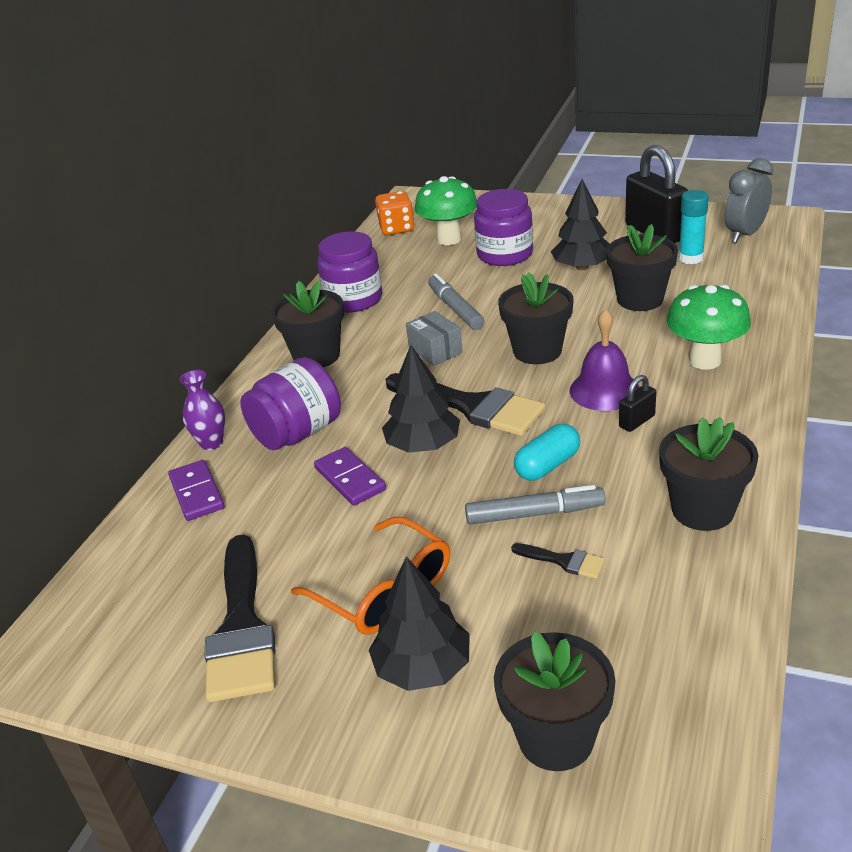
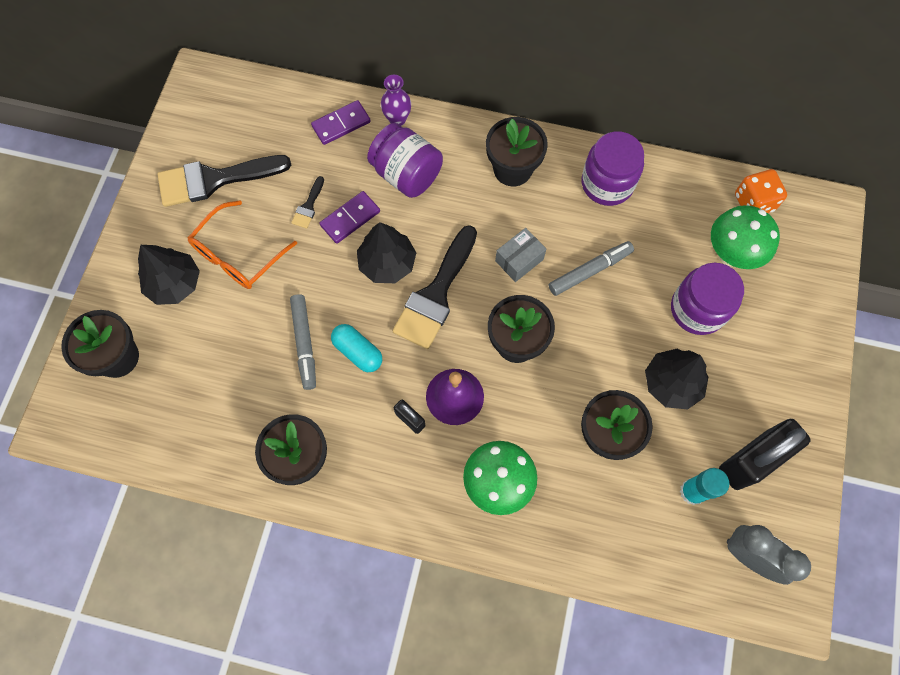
camera: 80 degrees right, 35 degrees up
black brush [511,543,605,579] -> black brush moved to [291,176,324,229]

